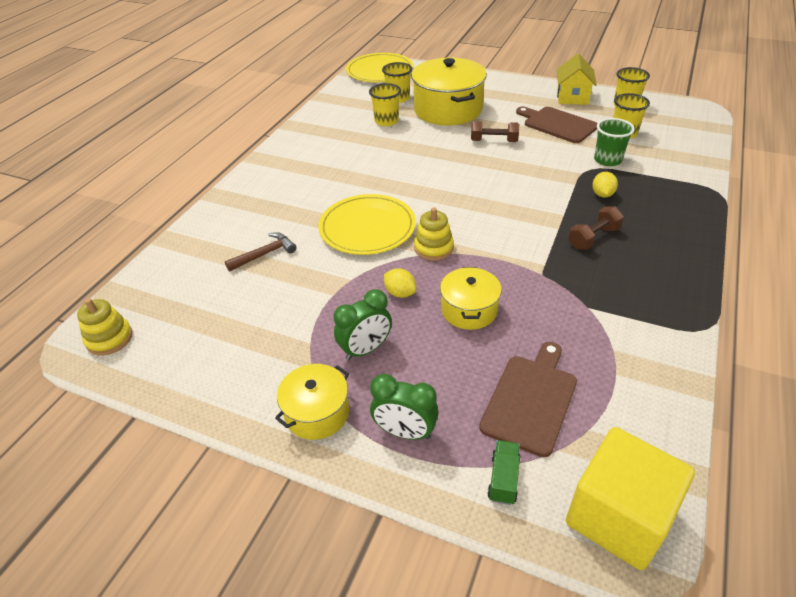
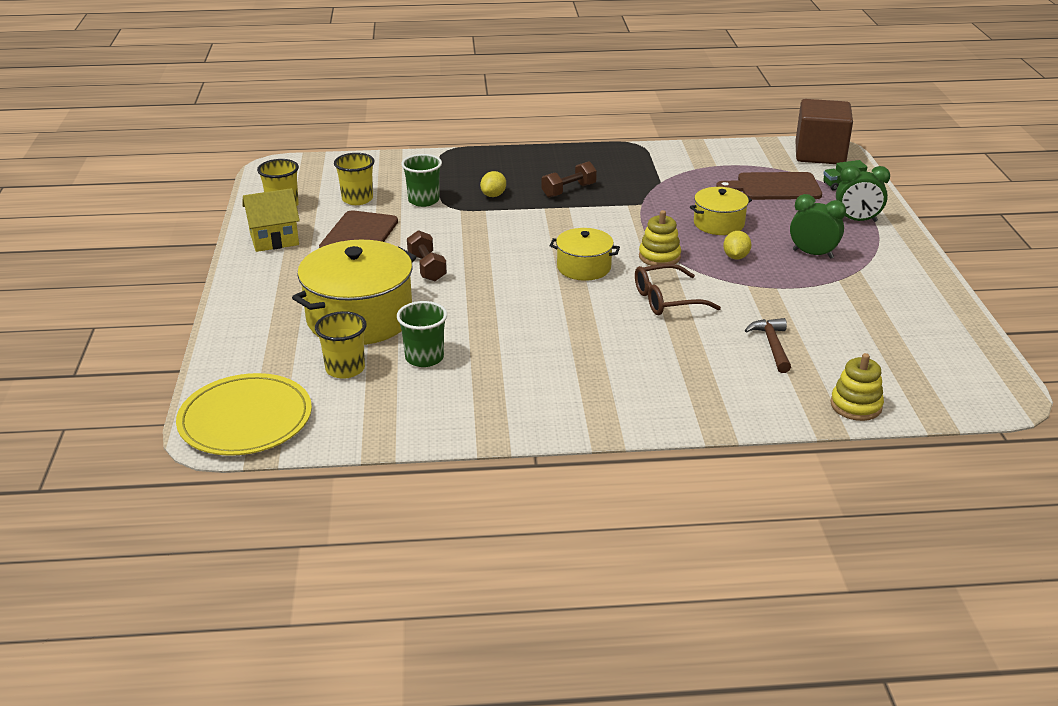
camera: 120 degrees left, 10 degrees down
yellow stacking toy [77,298,132,356] -> yellow stacking toy moved to [830,353,884,421]
brown hammer [225,232,297,271] -> brown hammer turned 60 degrees clockwise [745,318,791,373]
yellow pot [275,364,349,440] -> yellow pot moved to [549,228,620,281]
yellow plate [318,194,416,255] -> brown glasses [635,264,721,315]
yellow cup [369,83,401,126] -> green cup [397,301,447,367]
green clock [370,374,439,440] -> green clock turned 105 degrees clockwise [836,165,890,222]
yellow cube [566,427,695,570] -> brown cube [795,99,853,164]
brown dumbbell [568,206,624,250] -> brown dumbbell turned 60 degrees counterclockwise [541,161,597,198]
yellow lemon [592,172,618,197] -> yellow lemon turned 45 degrees counterclockwise [480,171,506,197]

